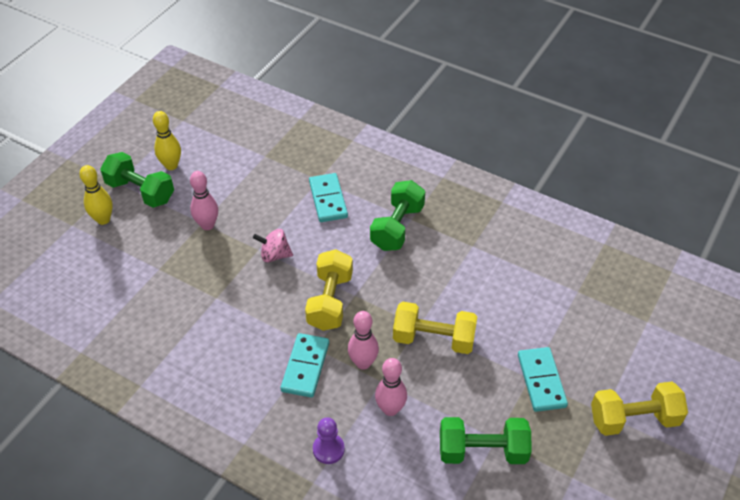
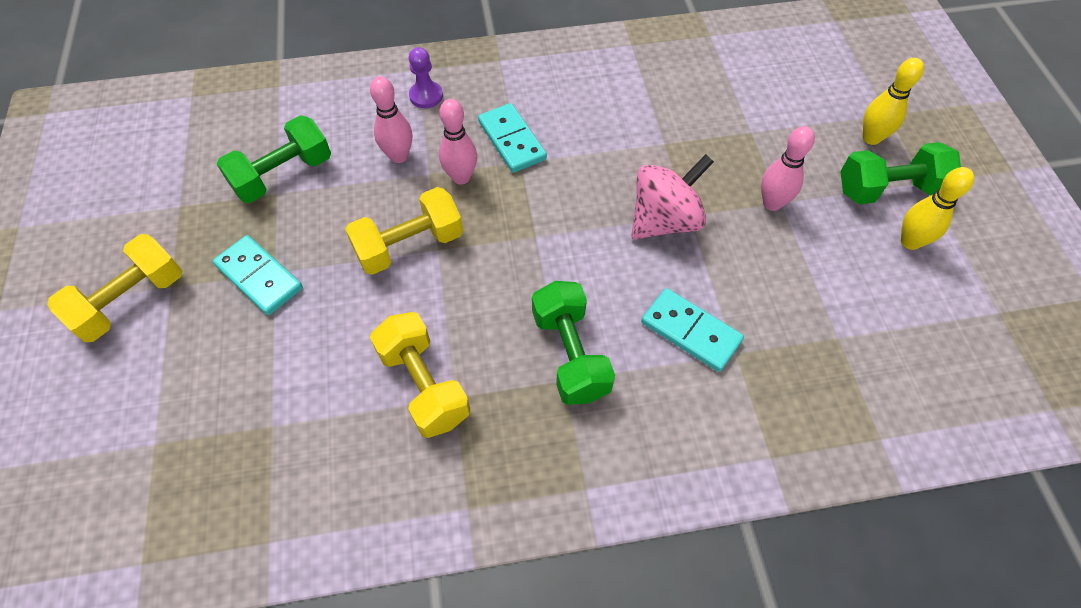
camera: 140 degrees right, 10 degrees up
pink spinning top [253,229,293,262] -> pink spinning top [631,154,714,240], size x1.67
yellow dumbbell [305,249,353,331] -> yellow dumbbell moved to [370,312,470,438]

